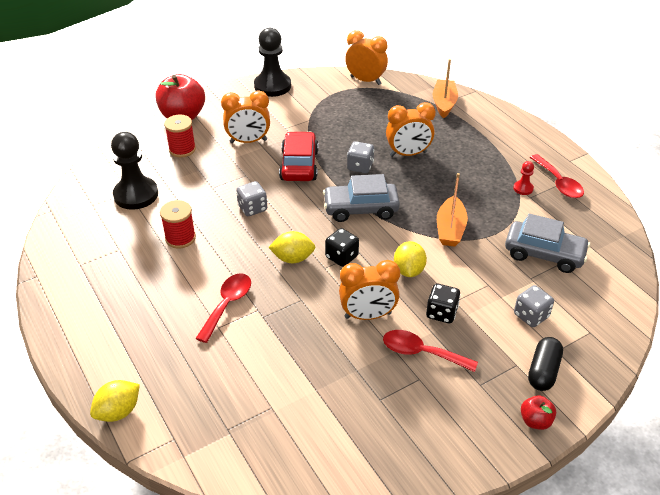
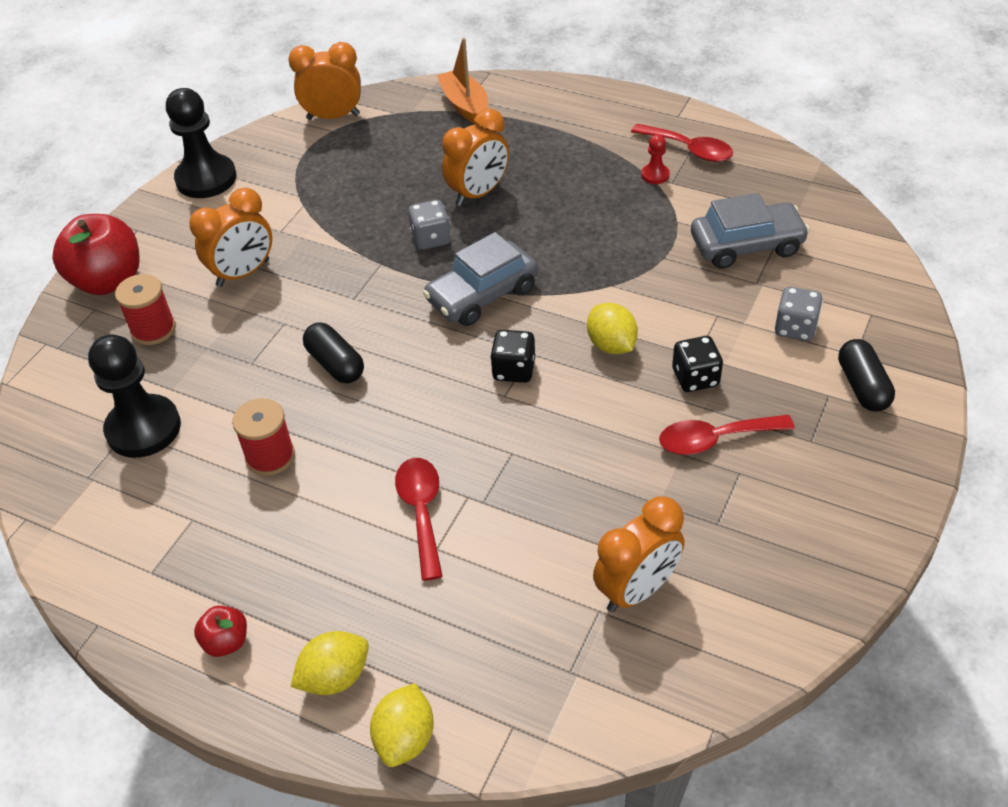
camera: 30 degrees left, 5 degrees up
grey dice [236,181,267,216] -> black capsule [303,322,364,383]
yellow lemon [268,231,315,263] -> yellow lemon moved to [290,631,369,695]
red car [279,131,319,181] -> none
orange clock [339,260,400,320] -> orange clock moved to [593,496,685,612]
orange boat [437,173,468,247] -> none
red apple [521,395,556,430] -> red apple moved to [194,606,247,657]

